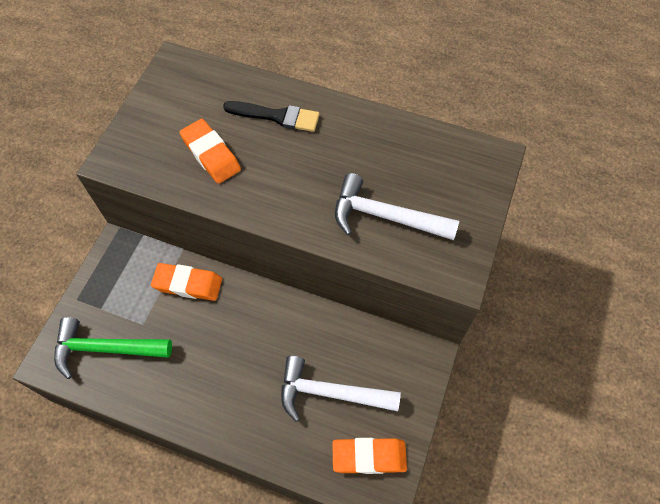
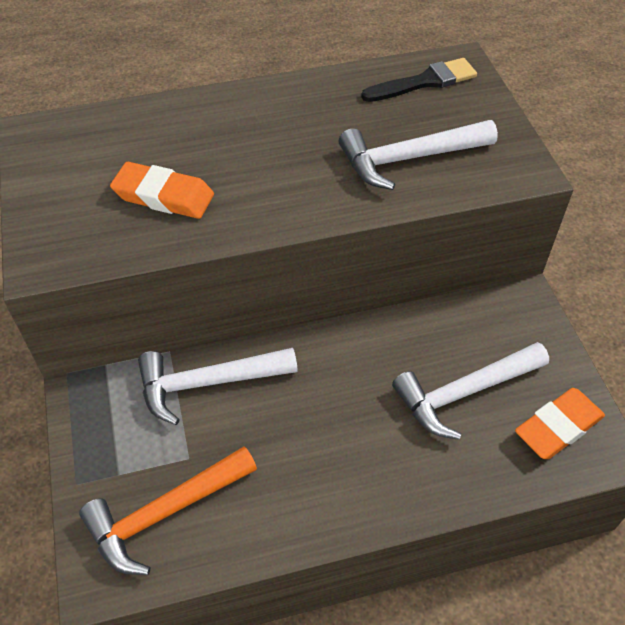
camera: 35 degrees left, 10 degrees down
green hammer [54,317,172,379] -> orange hammer [79,446,257,575]
orange eraser [151,263,222,301] -> white hammer [138,348,298,425]
black brush [223,101,320,132] -> black brush moved to [361,58,477,102]

